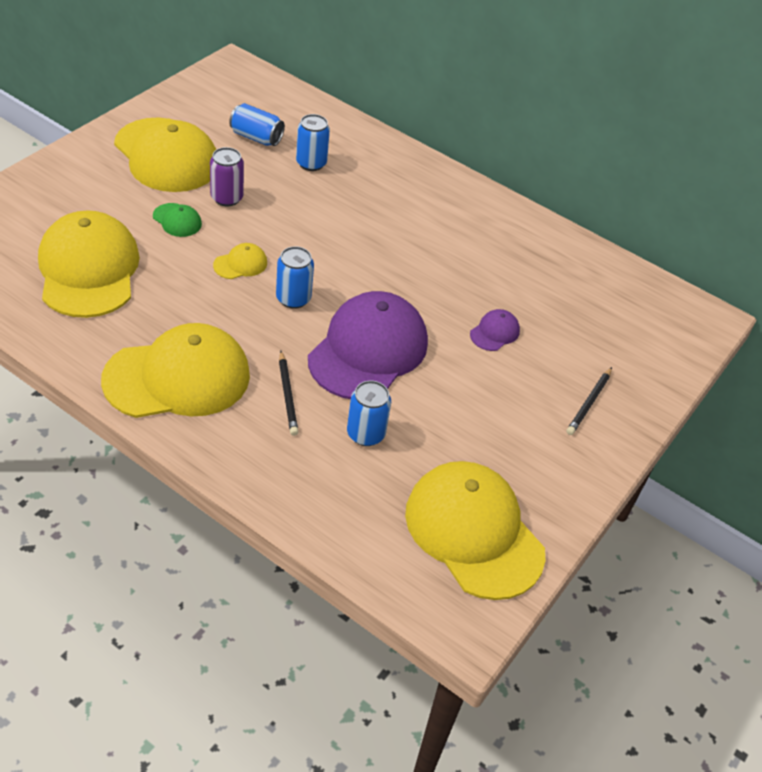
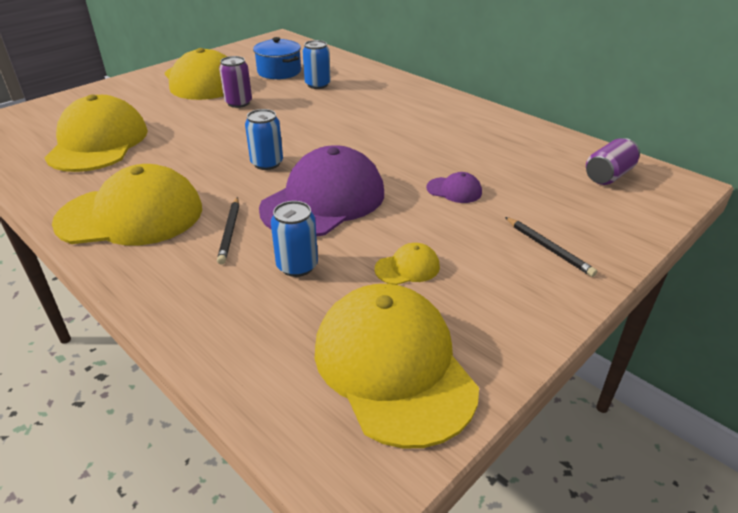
camera: 15 degrees right, 10 degrees down
green cap [153,203,202,237] -> none
yellow cap [213,243,267,279] -> yellow cap moved to [375,243,440,285]
blue can [229,103,285,146] -> blue pot [253,37,301,79]
purple cap [470,309,520,351] -> purple cap turned 60 degrees clockwise [426,172,482,203]
black pencil [566,367,612,435] -> black pencil turned 75 degrees counterclockwise [505,217,597,277]
none -> purple can [586,138,640,185]

